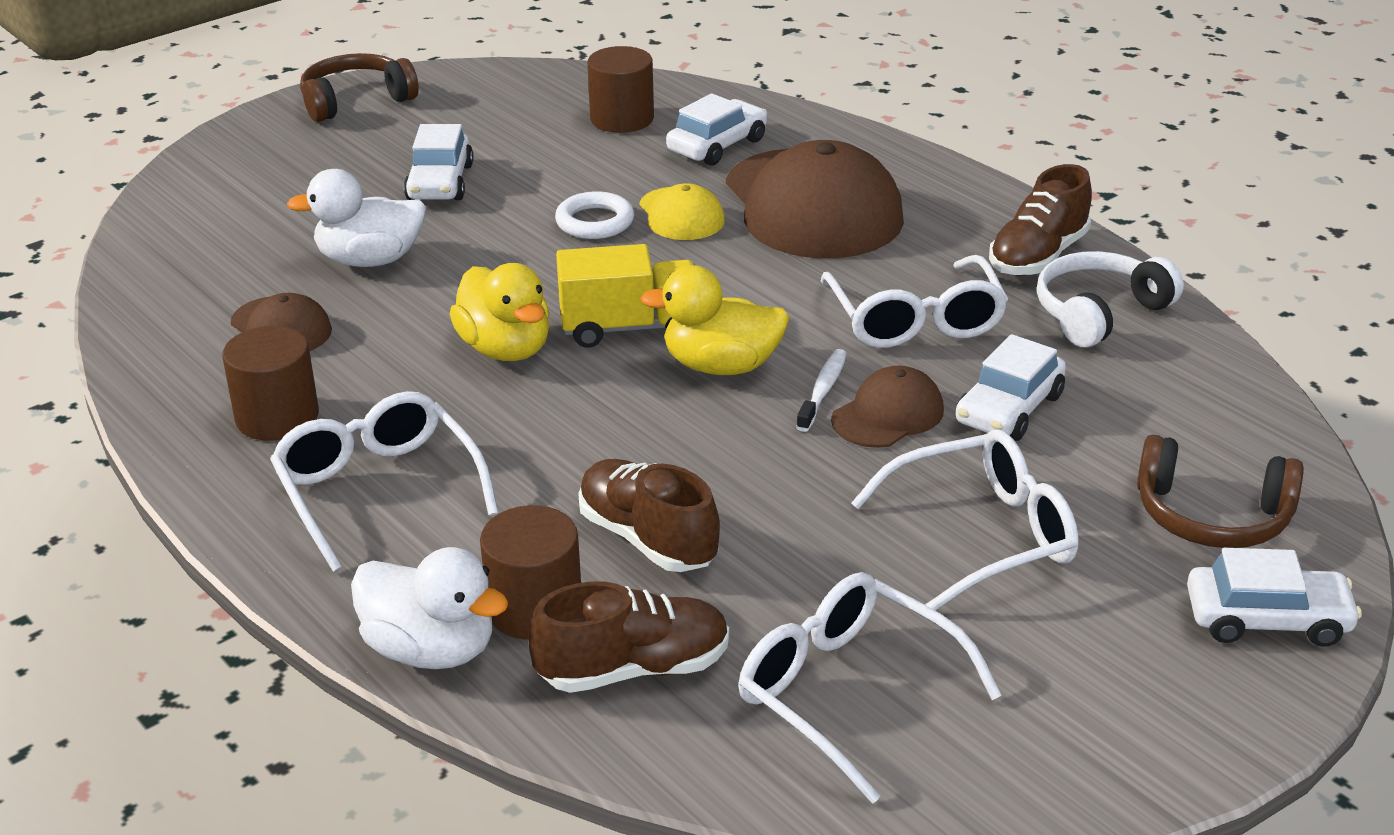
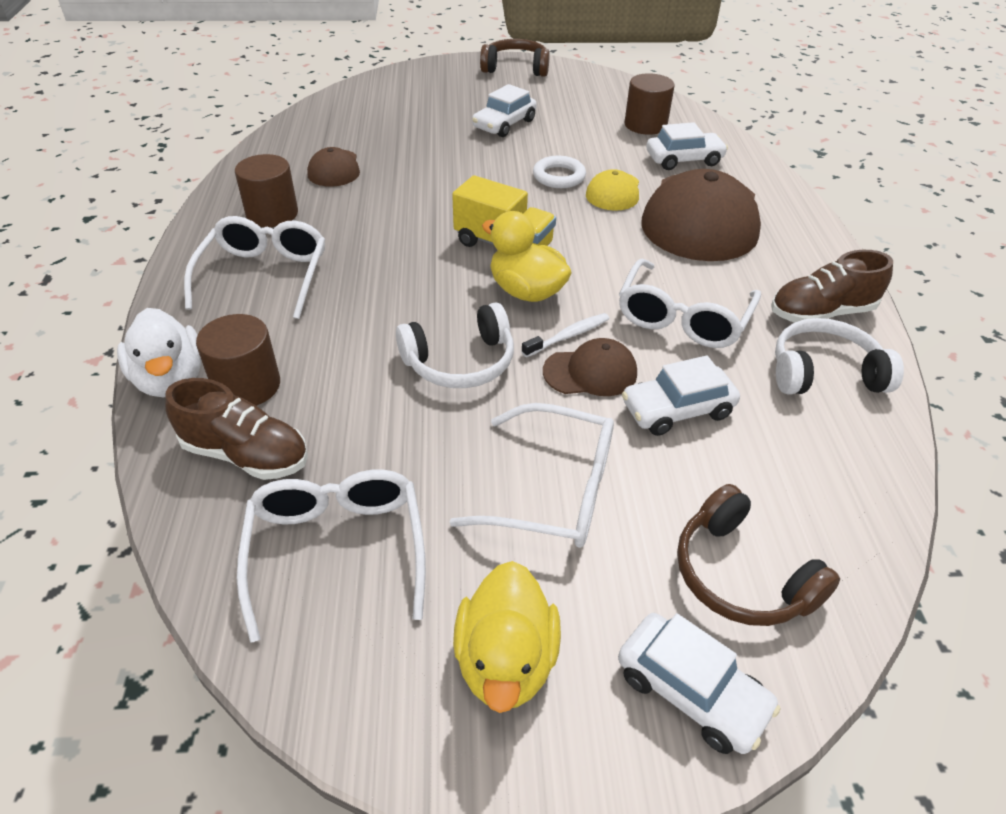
camera: 35 degrees right, 10 degrees up
white duck [287,169,426,267] -> none
yellow duck [450,263,550,361] -> yellow duck moved to [453,561,561,713]
brown shoe [578,459,720,572] -> none
none -> white headphones [396,303,514,388]

